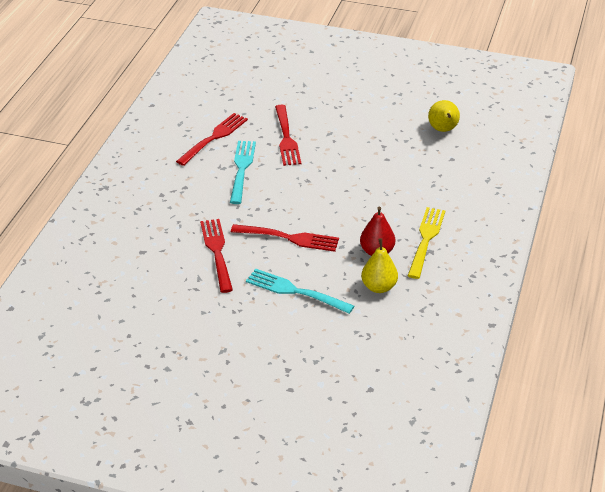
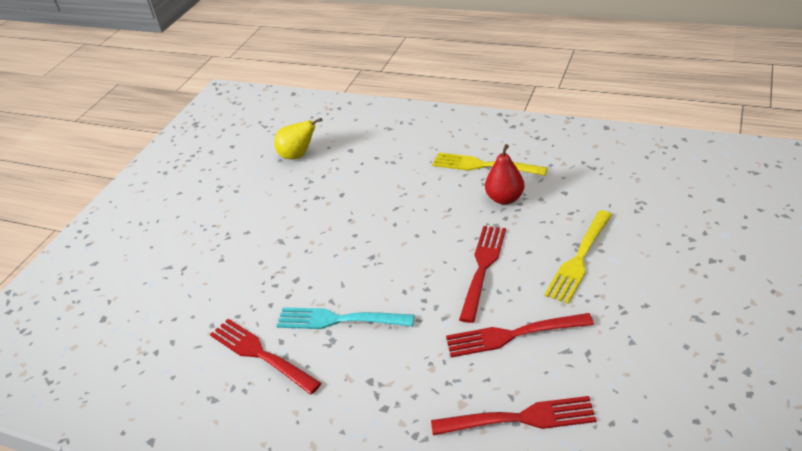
camera: 80 degrees left, 0 degrees up
turquoise fork [246,269,354,314] -> yellow fork [544,210,612,303]
red fork [275,105,301,166] -> red fork moved to [431,396,596,435]
yellow pear [361,238,398,293] -> none

